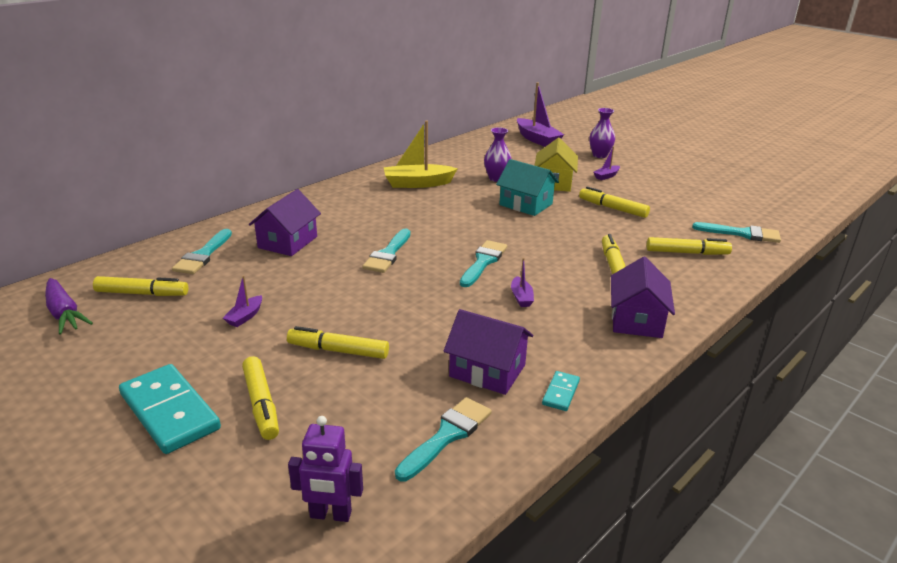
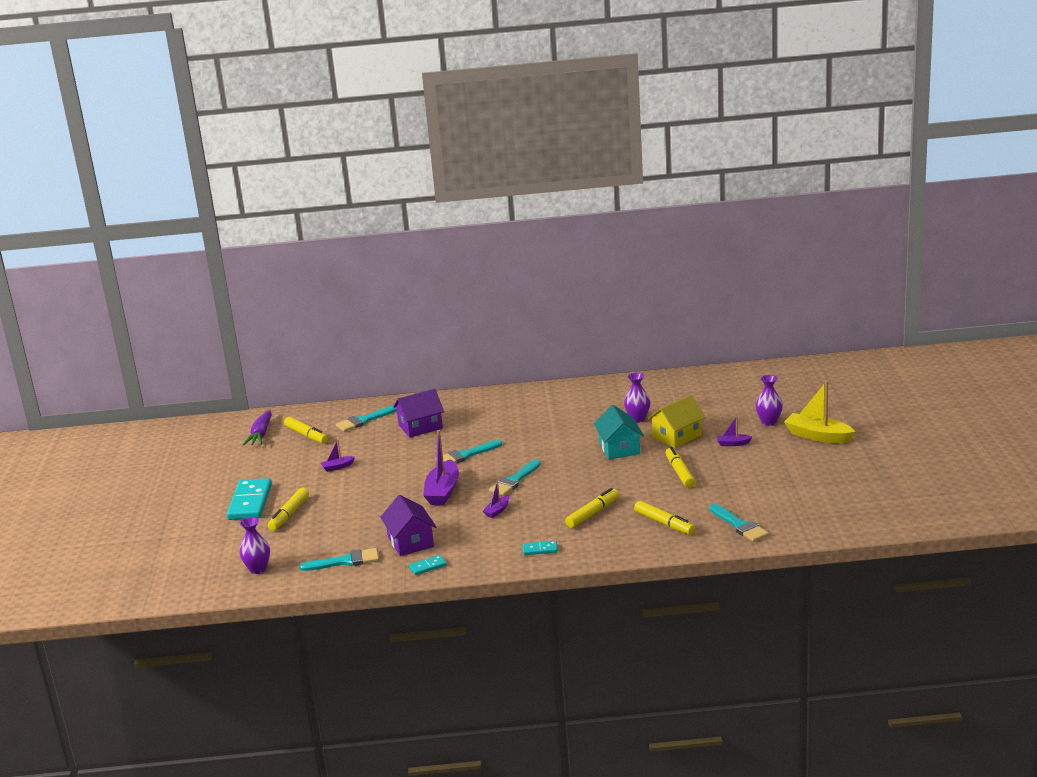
camera: 45 degrees right, 5 degrees down
yellow marker [287,326,389,359] -> none
purple robot [288,416,363,522] -> purple vase [239,517,270,574]
yellow boat [384,120,458,188] -> yellow boat moved to [784,381,856,444]
turquoise brush [460,240,507,287] -> turquoise brush turned 150 degrees clockwise [489,459,541,496]
purple boat [517,82,564,147] -> purple boat moved to [423,430,459,505]
purple house [611,257,675,338] -> turquoise domino [523,541,558,555]

